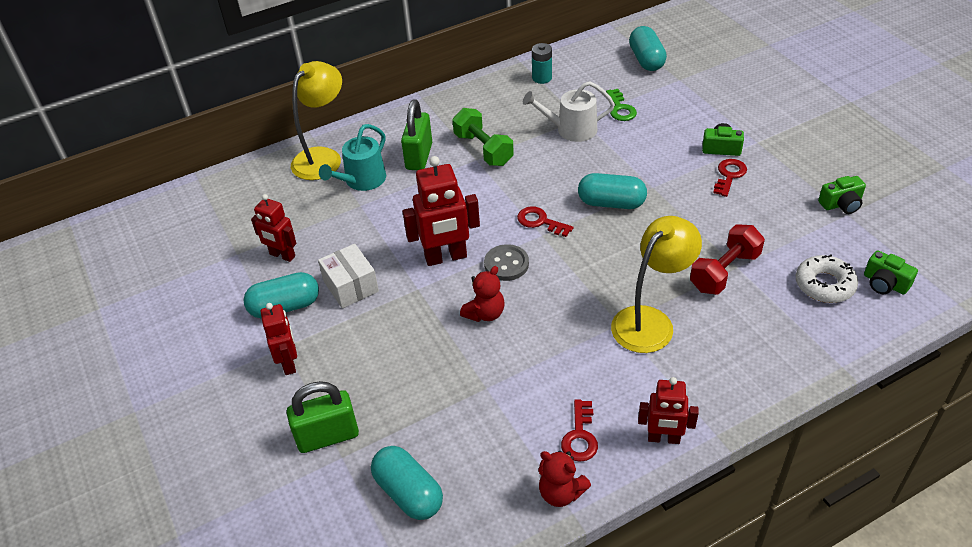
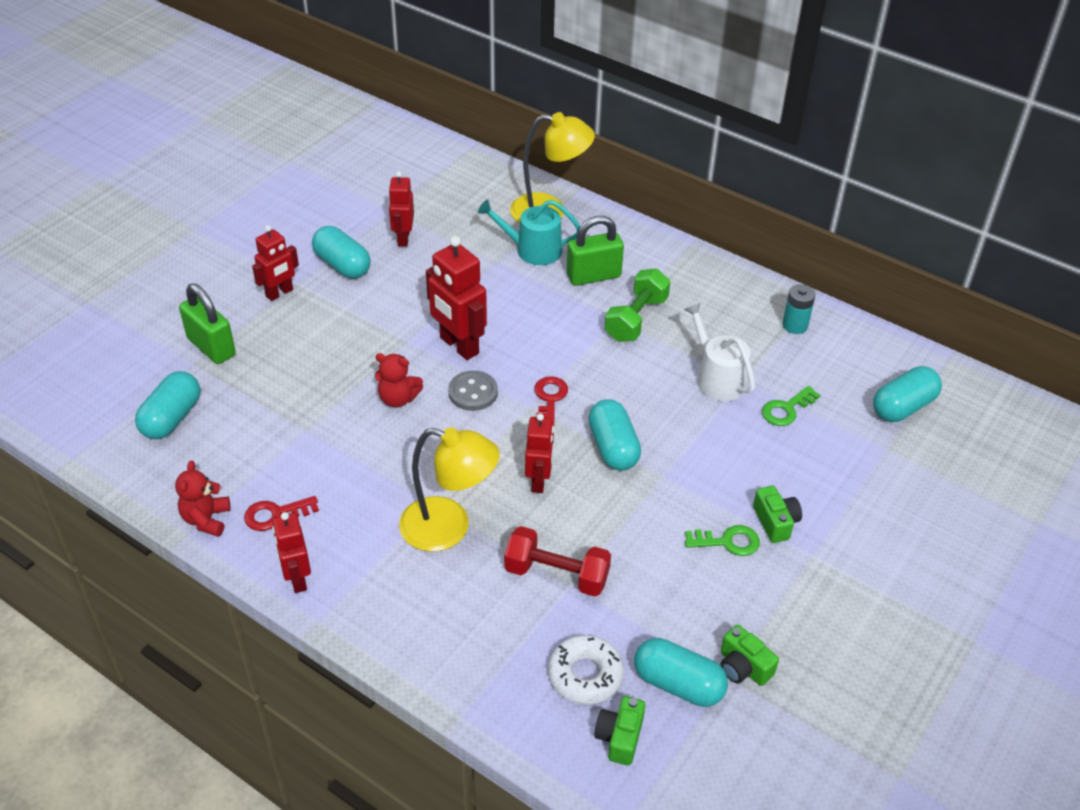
camera: 60 degrees right, 0 degrees up
white box [318,244,379,308] -> none
red key [713,159,747,197] -> green key [685,525,760,556]
none -> red robot [525,413,554,493]
none -> turquoise capsule [634,638,728,707]

